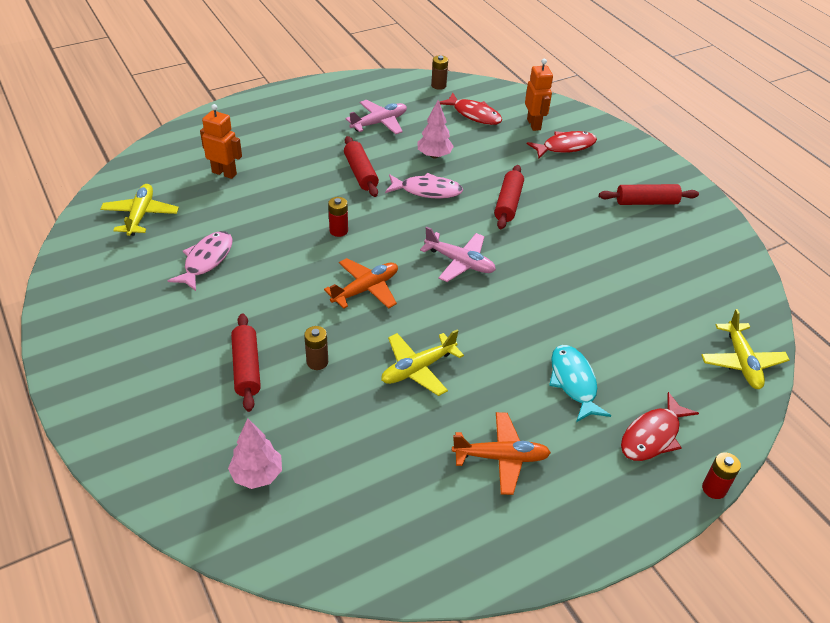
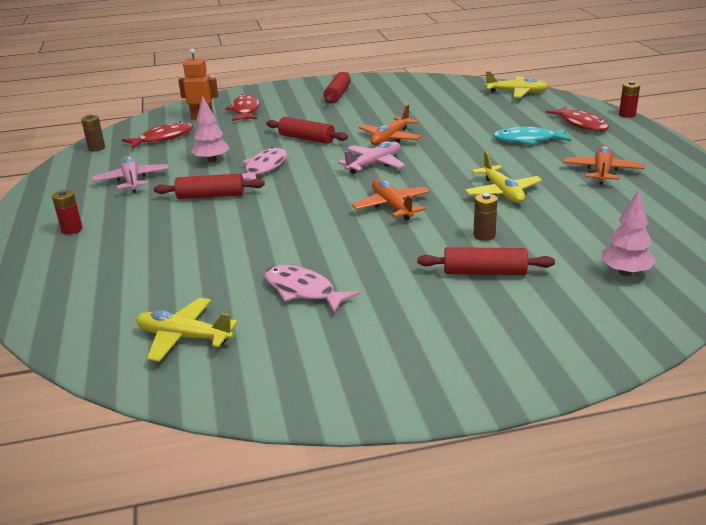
camera: 70 degrees left, 15 degrees down
orange robot [200,104,242,179] -> none
red battery [328,197,348,237] -> red battery moved to [52,190,82,235]
none -> orange plane [359,105,422,145]

